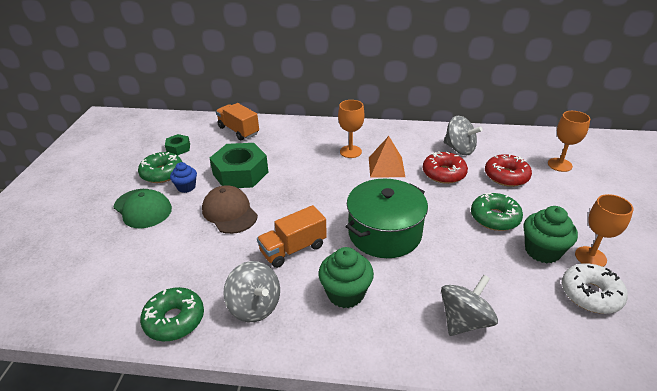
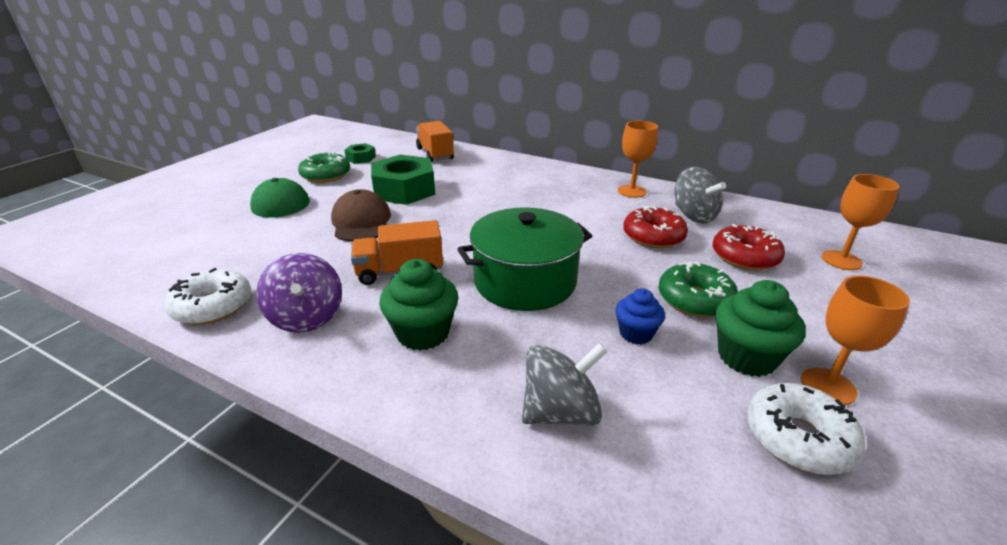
camera: 20 degrees right, 5 degrees down
green donut [140,287,204,342] -> white donut [165,268,251,325]
blue cupcake [170,162,197,193] -> blue cupcake moved to [616,288,665,344]
grey spinning top [223,261,280,322] -> purple spinning top [256,253,342,333]
orange goblet [338,100,364,158] -> orange goblet moved to [618,121,658,198]
orange pyramid [369,136,405,177] -> none

